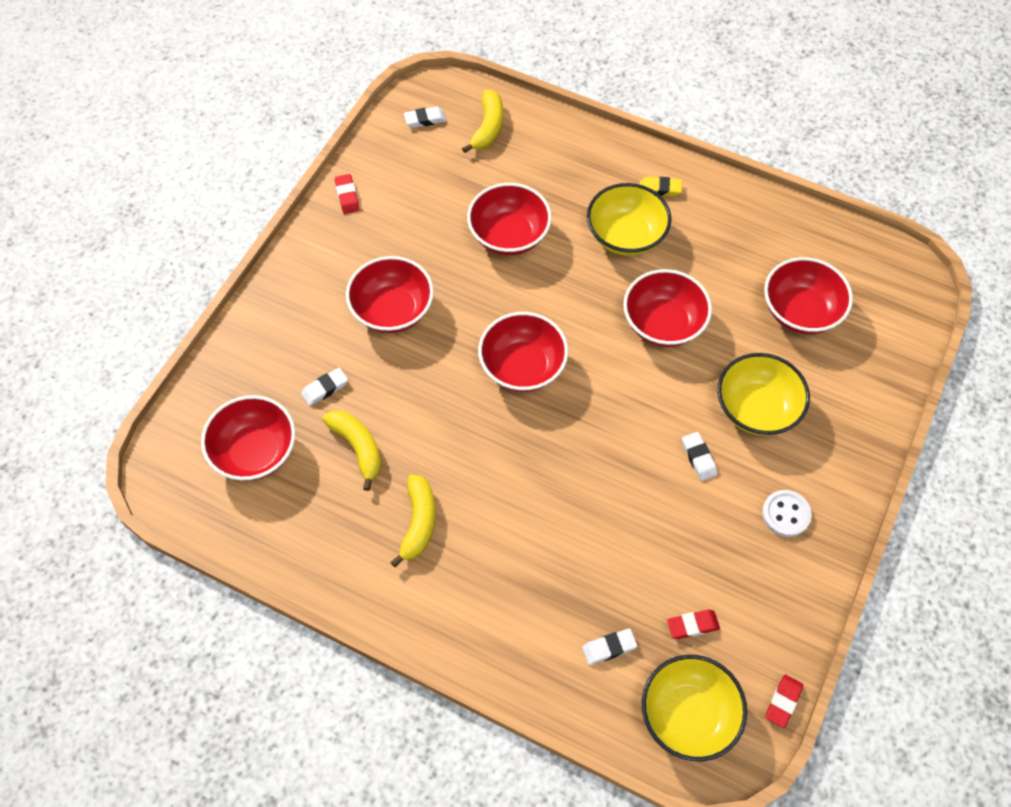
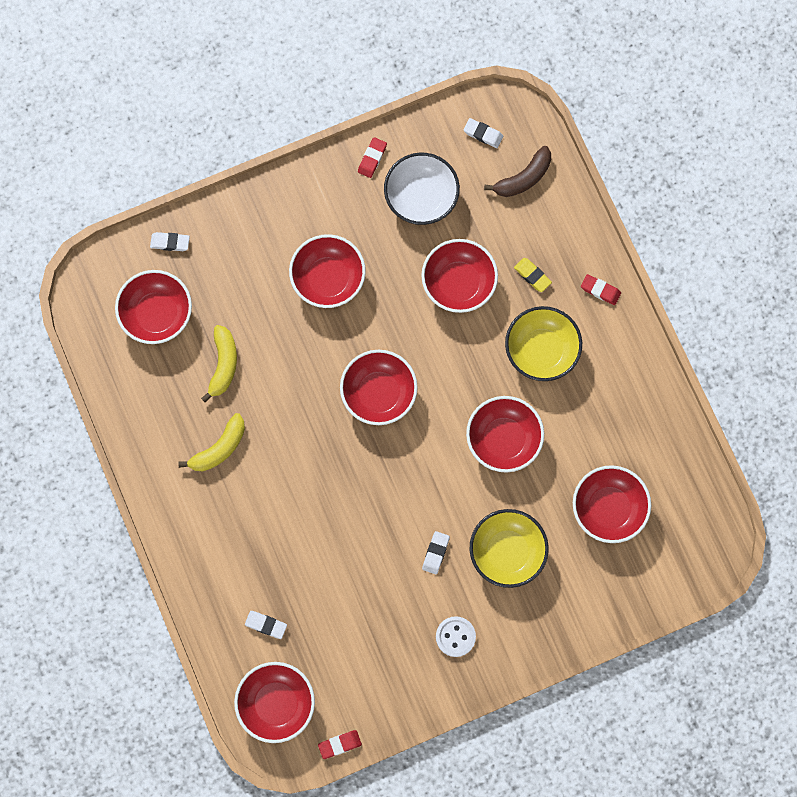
camera: 40 degrees right, 15 degrees up
white eraser [301,368,348,406] -> white eraser moved to [150,232,190,251]
yellow banana [462,90,503,153] -> brown banana [484,146,551,197]
yellow eraser [639,177,682,196] -> yellow eraser moved to [514,258,552,292]
yellow bowl [642,655,747,761] -> red bowl [234,662,315,743]
red eraser [667,610,720,639] -> red eraser moved to [581,274,621,305]
none -> white bowl [384,153,460,225]

